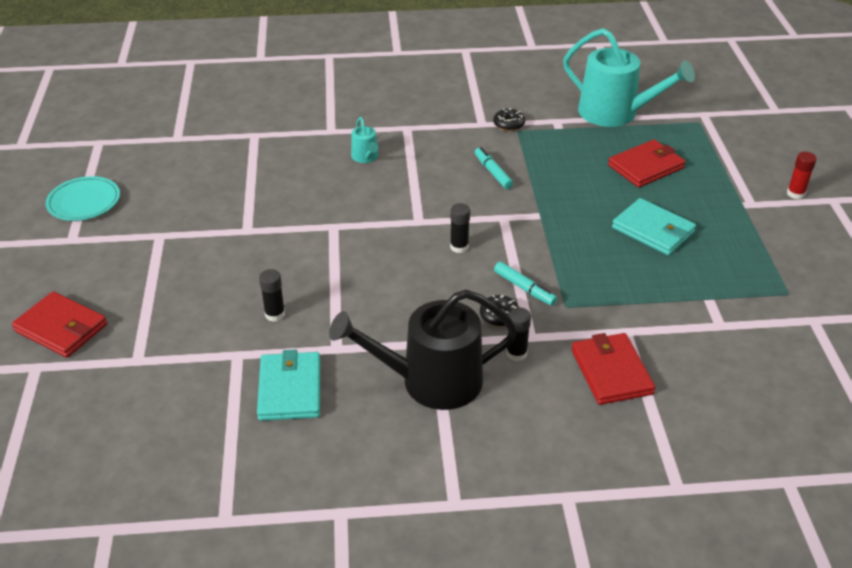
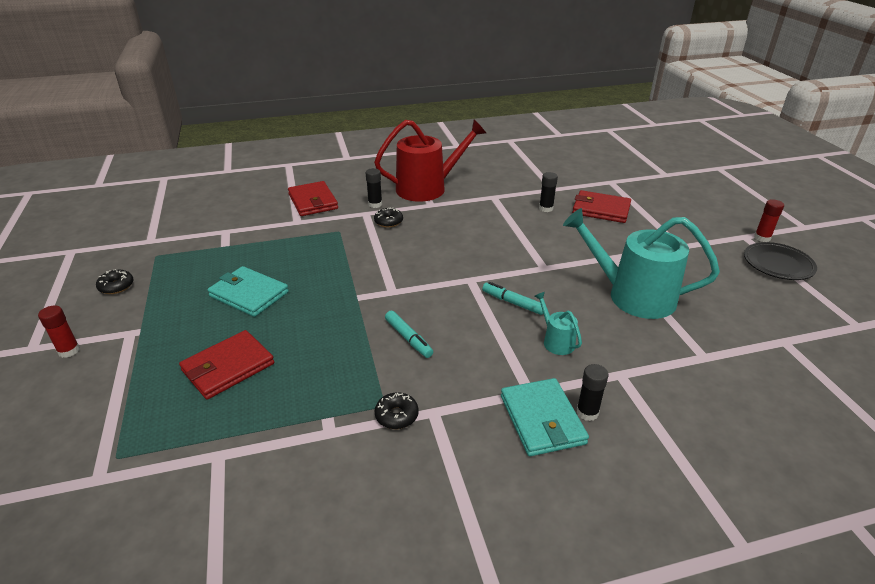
camera: 170 degrees right, 5 degrees down
red wallet [12,291,107,358] -> red wallet moved to [572,190,631,223]
turquoise plate [46,176,120,221] -> black plate [744,242,817,280]
turquoise wallet [257,350,320,421] -> turquoise wallet moved to [501,378,589,456]
black watering can [329,290,517,410] -> red watering can [374,120,486,202]
black glue stick [450,203,470,253] -> black glue stick moved to [577,364,609,421]
turquoise marker [494,262,557,306] -> turquoise marker moved to [482,282,543,315]
turquoise watering can [563,28,695,127] -> turquoise watering can moved to [563,208,720,319]
none -> black donut [96,269,134,294]
none -> red glue stick [754,199,784,242]

